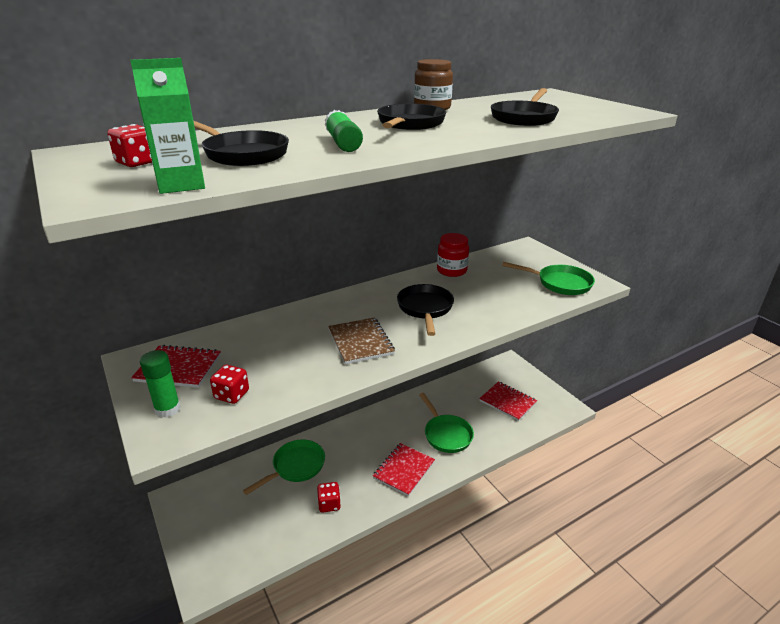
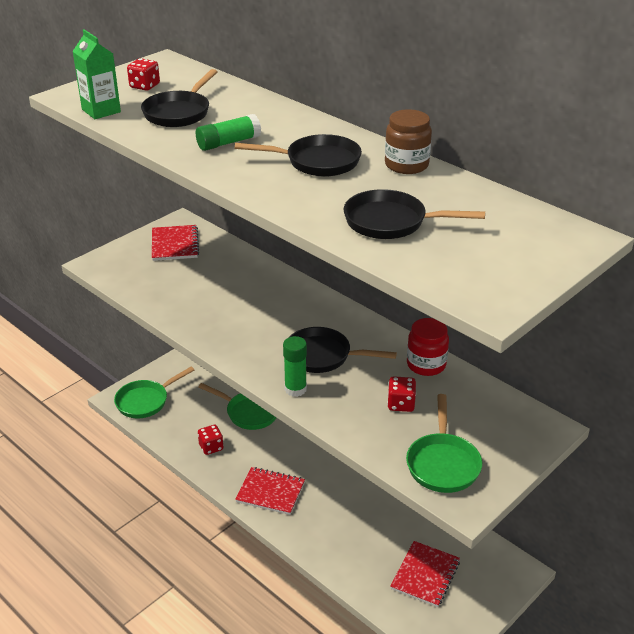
camera: 75 degrees right, 5 degrees up
green glue stick [140,350,181,418] -> green glue stick moved to [283,336,307,397]
red dice [210,365,249,404] -> red dice moved to [387,376,416,412]
brown notebook [328,318,395,364] -> none
black pan [397,284,454,336] -> black pan turned 150 degrees counterclockwise [288,327,397,373]
green pan [419,393,474,453] -> green pan moved to [114,366,194,419]

